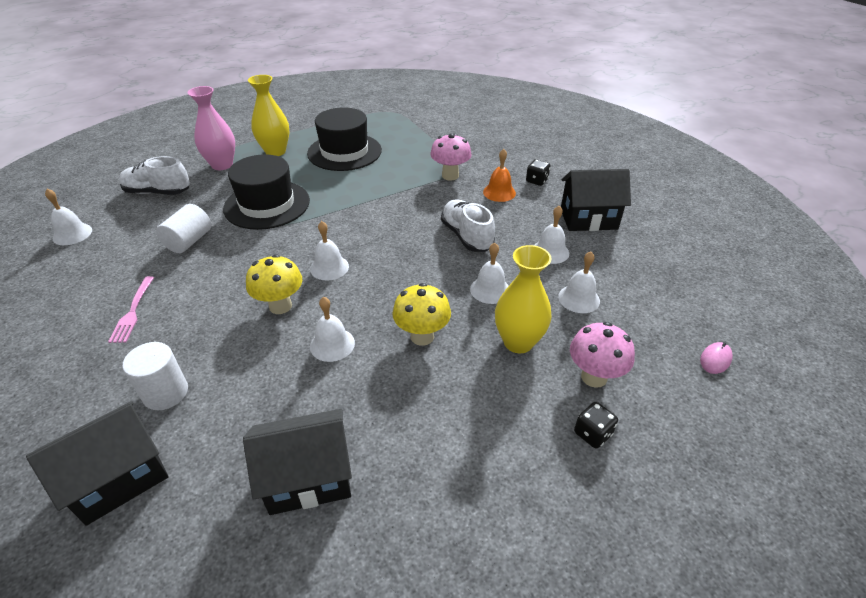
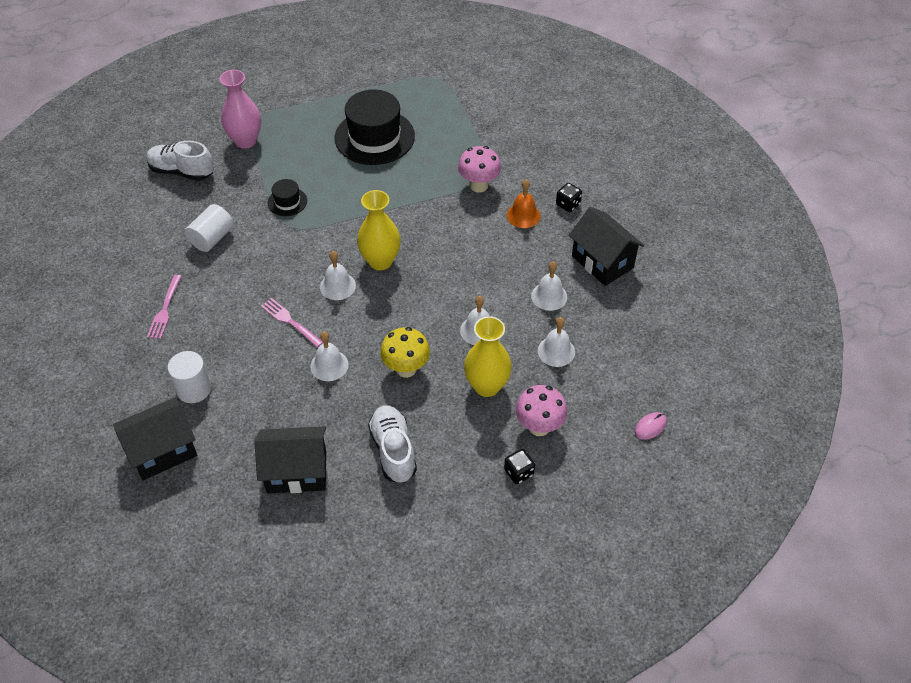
camera: 10 degrees right, 10 degrees up
white bell [45,189,92,245] -> none
black hat [223,154,310,230] -> black hat [268,179,307,216], size x0.47
yellow mushroom [246,254,302,314] -> pink fork [261,298,323,348]
yellow vase [248,75,289,156] -> yellow vase moved to [357,190,401,270]
white shoe [441,199,495,252] -> white shoe moved to [368,405,417,483]
black house [561,169,631,231] -> black house turned 45 degrees clockwise [569,207,644,286]

